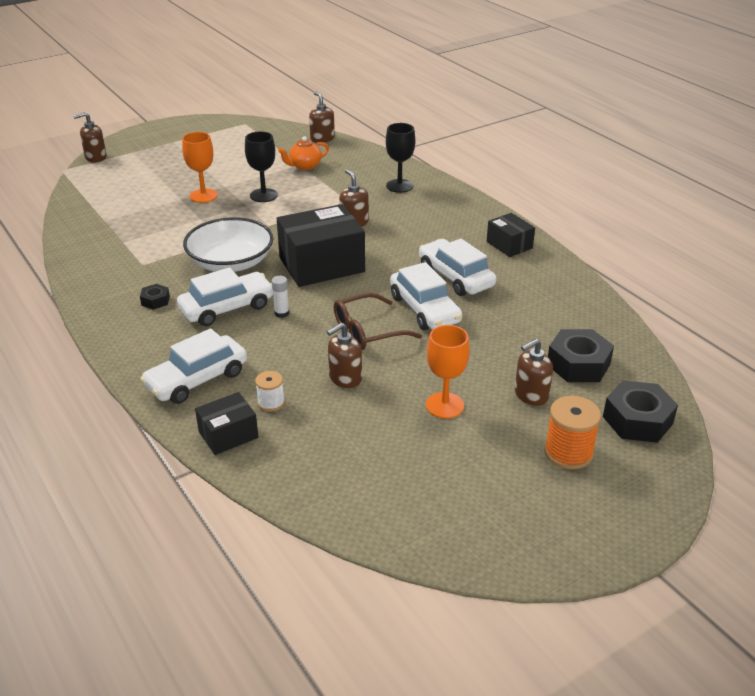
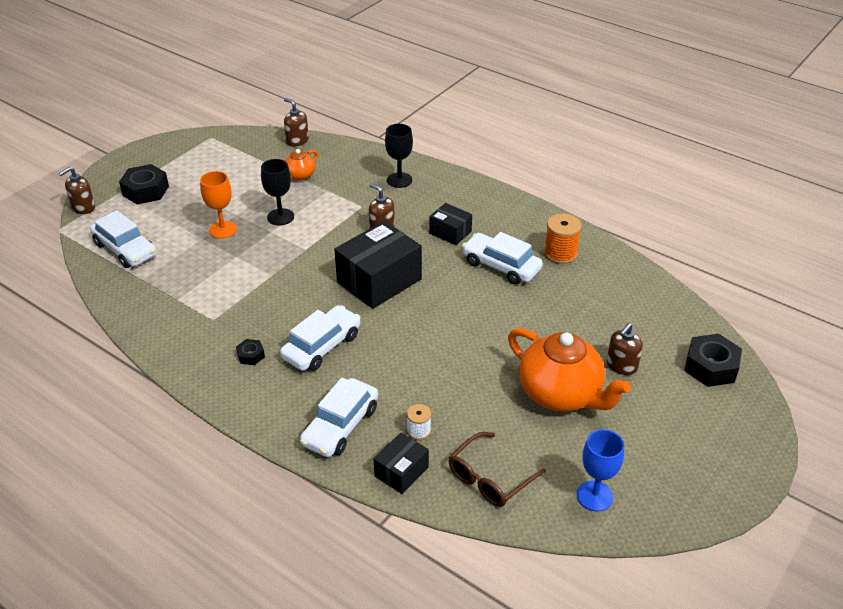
camera: 20 degrees left, 5 degrees up
white bowl [183,217,273,272] -> none
white glue stick [272,276,289,318] -> none
brown soap dispenser [327,323,362,388] -> none
brown glasses [334,293,422,350] -> brown glasses moved to [448,432,546,507]
white car [390,262,462,330] -> white car moved to [90,210,157,268]
orange goblet [426,325,470,418] -> orange teapot [508,328,631,411]
black box [487,213,535,257] -> black box moved to [429,203,472,245]
orange spool [544,396,601,469] -> orange spool moved to [544,214,582,264]
black nut [548,329,614,382] -> black nut moved to [119,164,169,204]
none -> blue goblet [577,429,624,511]

